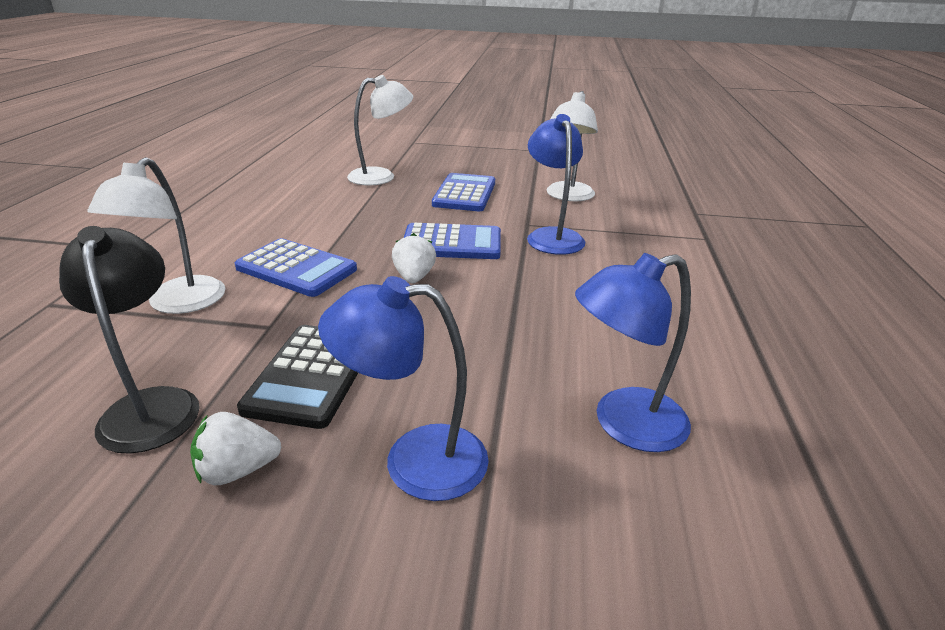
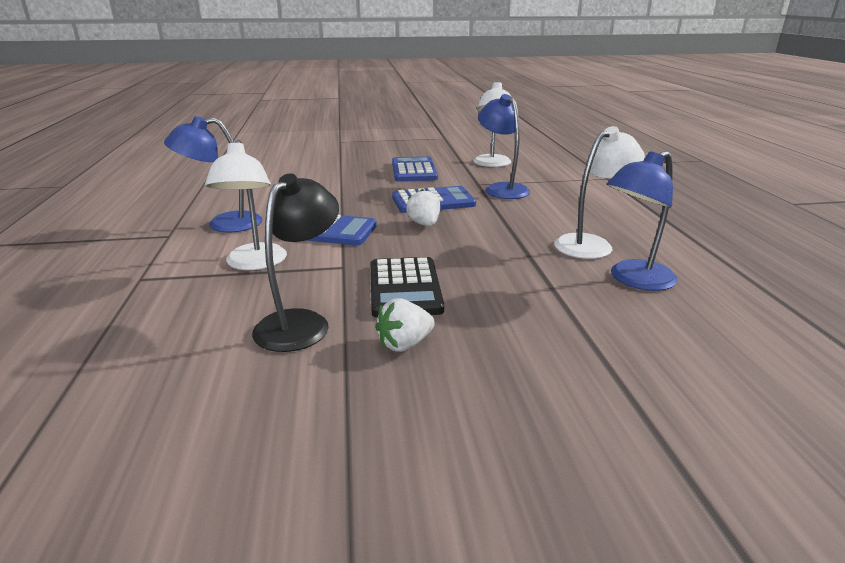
camera: 15 degrees left, 5 degrees down
black lamp [59,226,200,454] -> black lamp turned 60 degrees clockwise [252,173,339,352]
blue lamp [318,276,489,501] -> blue lamp moved to [164,116,263,233]
white lamp [347,75,413,186] -> white lamp moved to [554,126,645,259]

